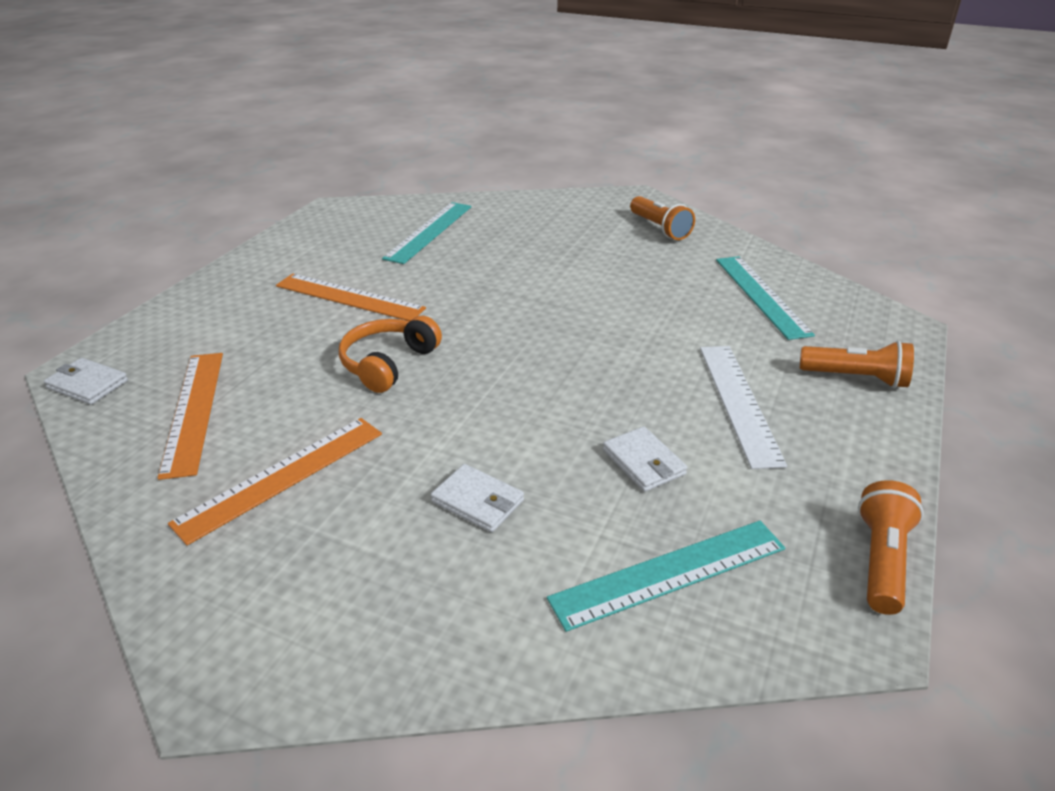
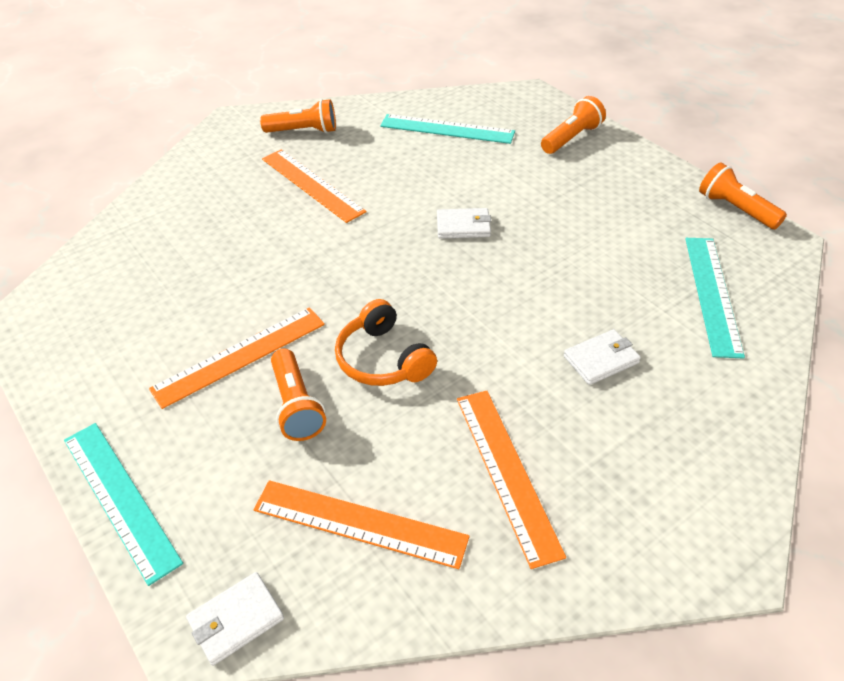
camera: 60 degrees left, 10 degrees up
turquoise ruler [382,202,471,264] -> turquoise ruler moved to [64,423,183,586]
white wallet [603,427,687,492] -> white wallet moved to [437,208,491,239]
white ruler [700,346,787,469] -> none
none -> orange ruler [262,149,366,223]
none -> orange flashlight [271,348,326,441]

